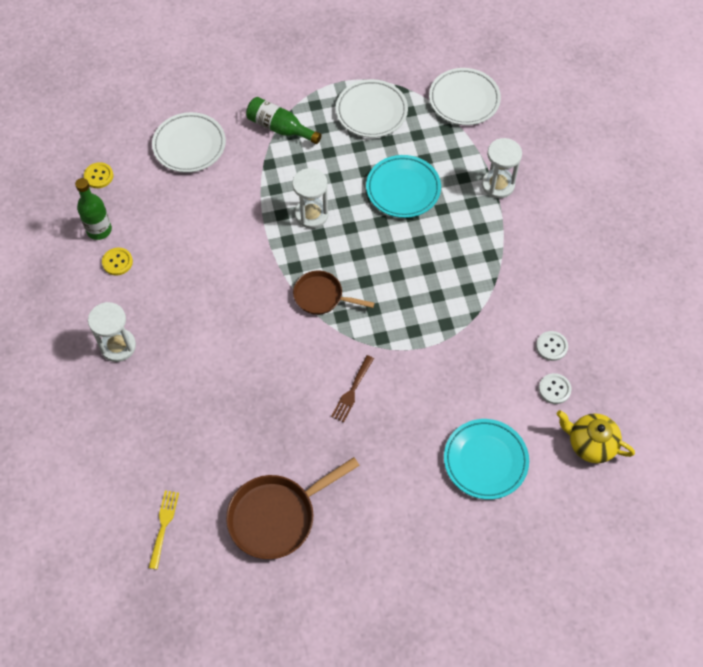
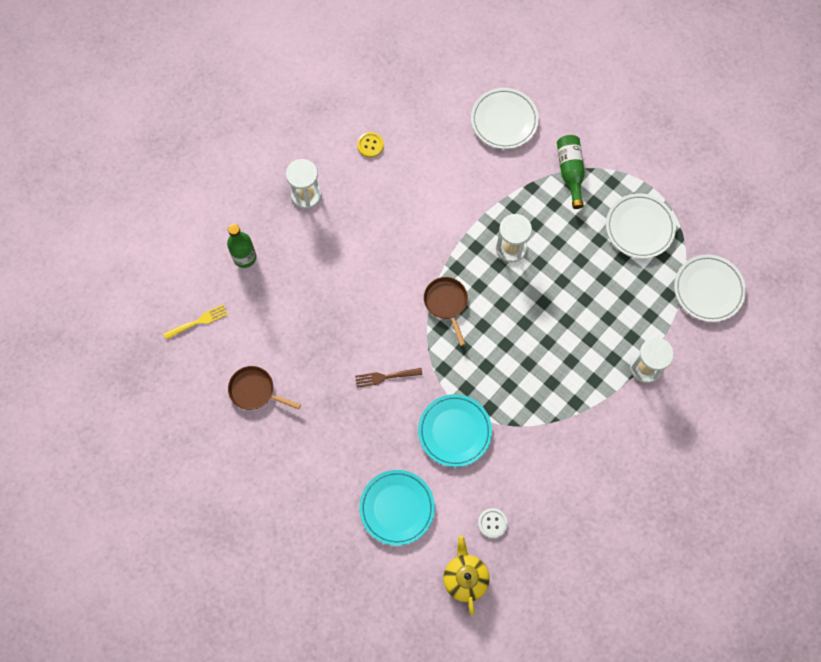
camera: 55 degrees right, 10 degrees up
green bottle [75,178,112,240] -> green bottle moved to [227,224,256,268]
yellow button [84,162,113,188] -> none
brown pan [226,457,360,559] -> brown pan [228,366,301,410], size x0.63
turquoise plate [366,155,441,218] -> turquoise plate moved to [418,394,492,467]
white button [536,331,568,361] -> none

